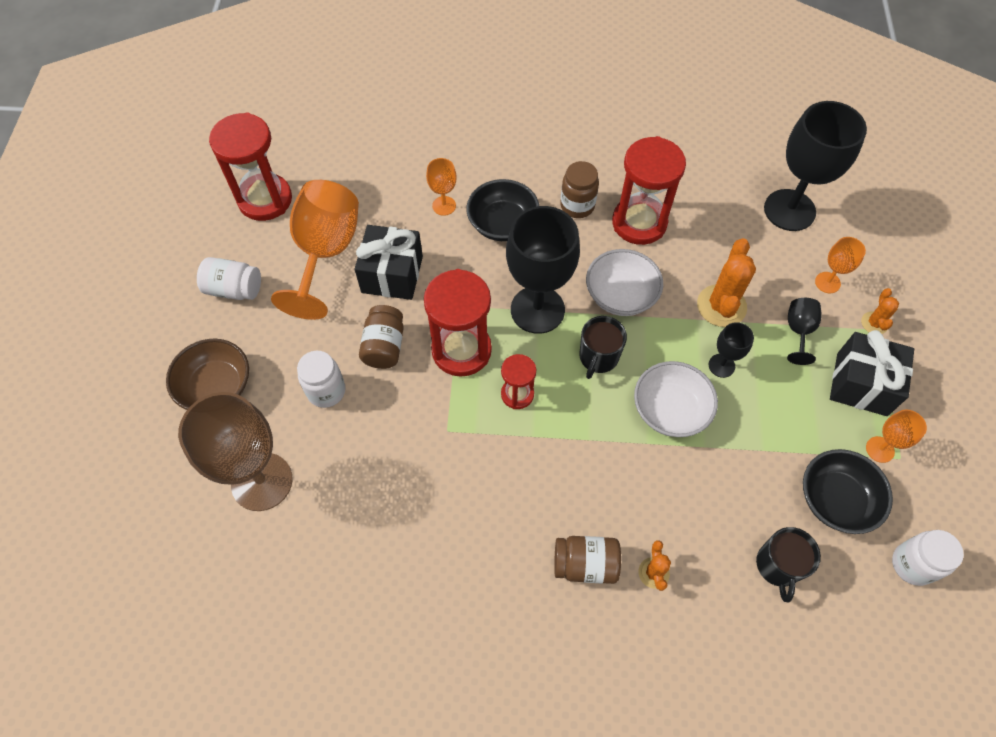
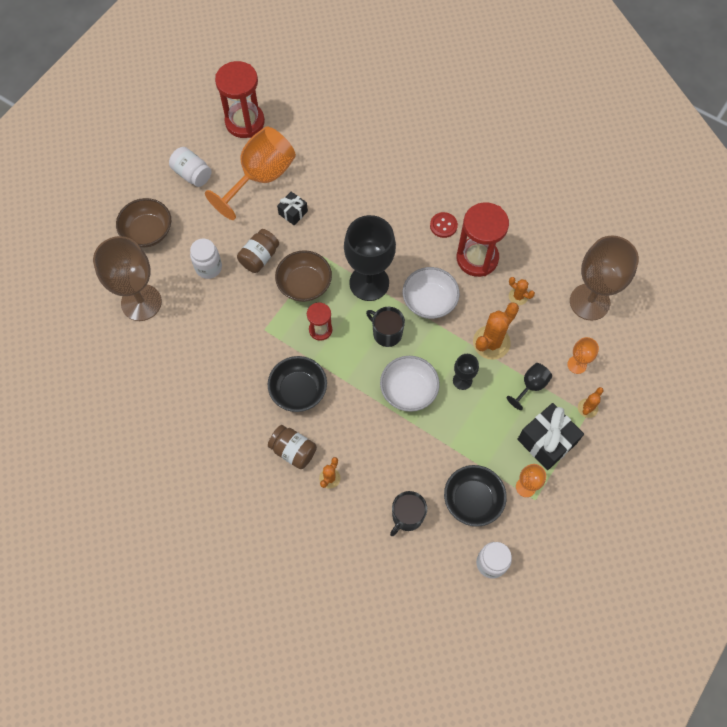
camera: 30 degrees right, 5 degrees up
black gift [355,225,423,300] -> black gift [277,192,308,225], size x0.55
red hourglass [424,269,492,377] -> brown bowl [275,250,332,302]
orange goblet [426,158,457,216] -> none
black bowl [466,179,540,241] -> black bowl moved to [268,356,327,412]
brown jar [560,161,599,218] -> red button [430,212,458,238]
black mug [579,316,627,379] -> black mug turned 75 degrees clockwise [366,307,405,347]
black goblet [764,101,867,231] -> brown goblet [570,236,639,321]
none -> orange cactus [509,277,535,305]

